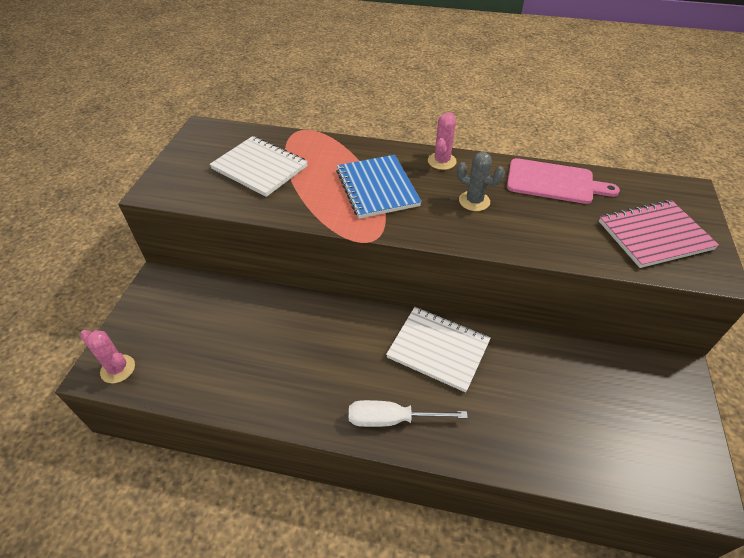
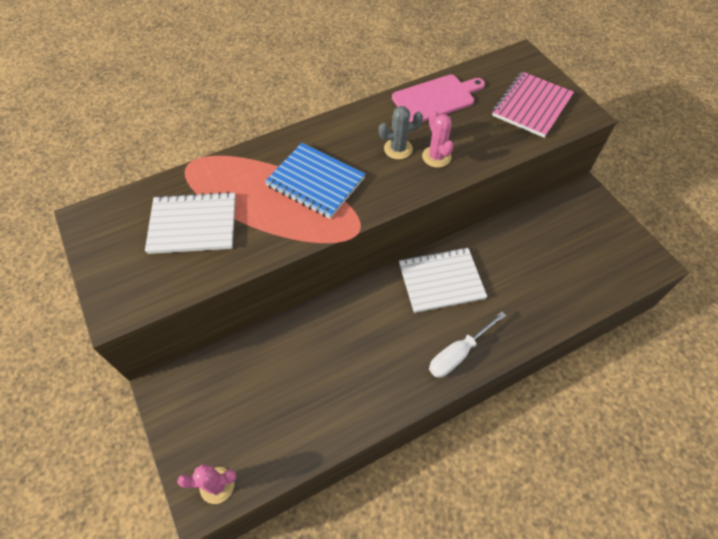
camera: 40 degrees left, 10 degrees up
pink cactus [428,112,457,170] -> pink cactus moved to [422,110,454,167]

